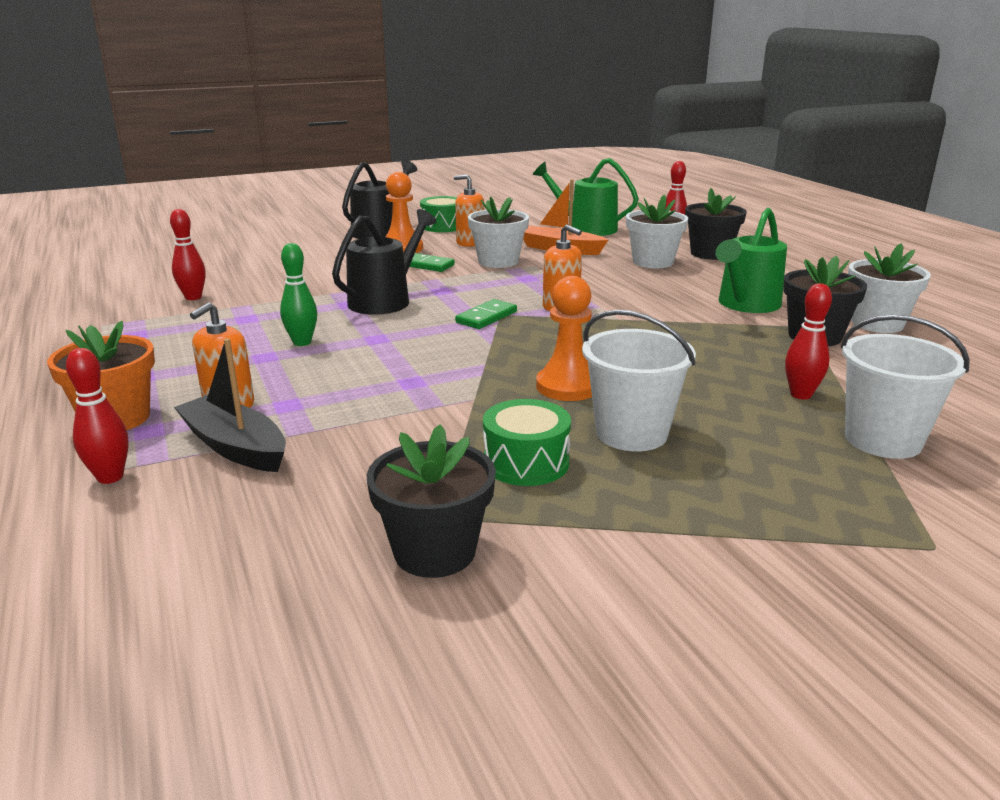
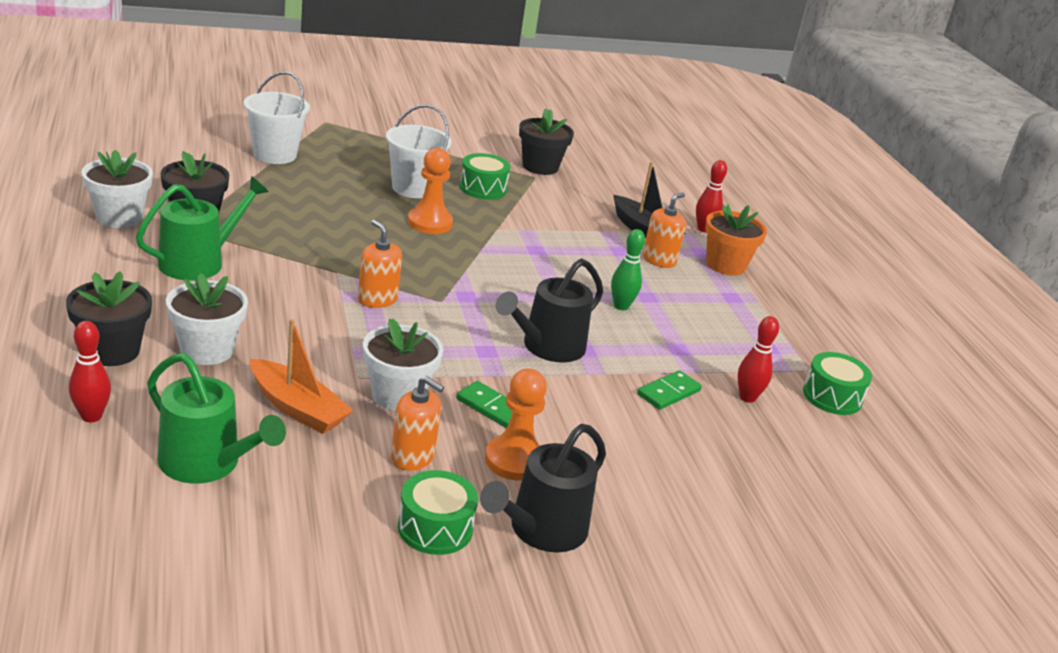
camera: 175 degrees left, 5 degrees up
green domino [455,299,517,329] -> green domino moved to [637,370,702,410]
red bowling pin [785,283,832,400] -> none
none -> green drum [803,352,872,415]

